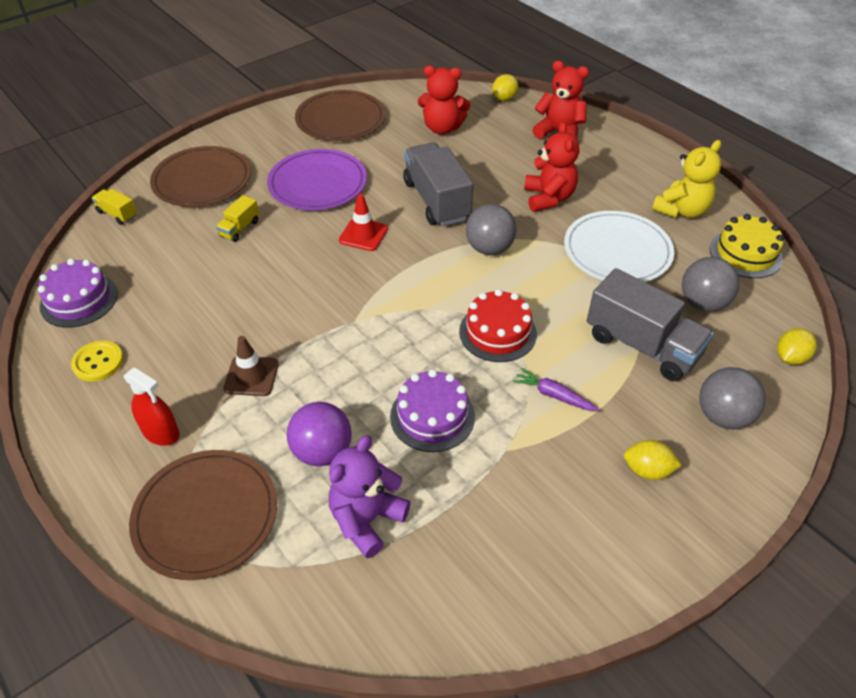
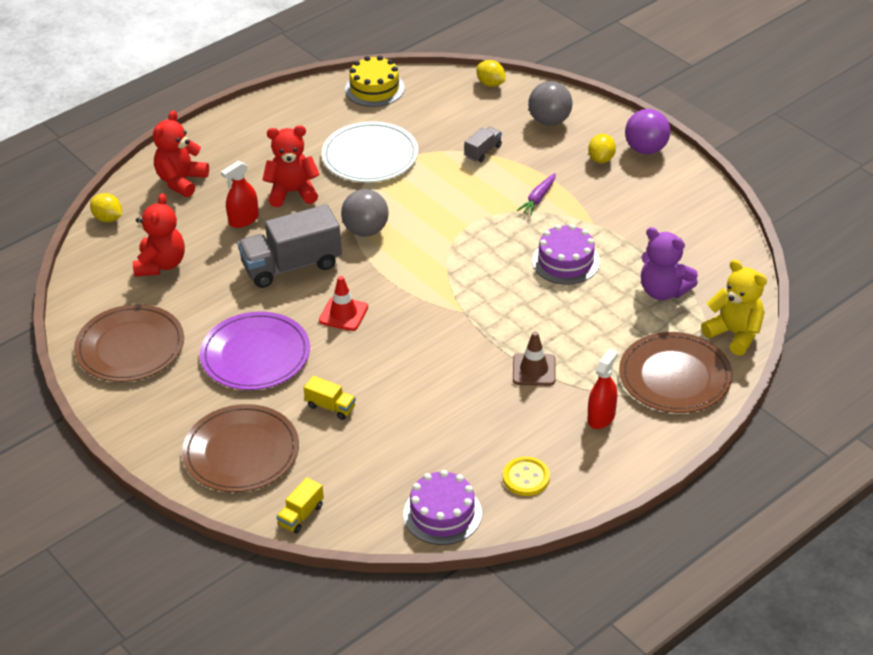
camera: 90 degrees left, 5 degrees down
purple ball [287,402,352,466] -> purple ball moved to [625,109,670,154]
red cake [459,289,537,362] -> none
grey truck [587,268,714,381] -> grey truck [465,127,502,162], size x0.47
yellow teddy bear [652,140,721,218] -> yellow teddy bear moved to [701,260,767,356]
grey ball [682,257,740,312] -> none
none -> red spray bottle [221,161,259,228]

